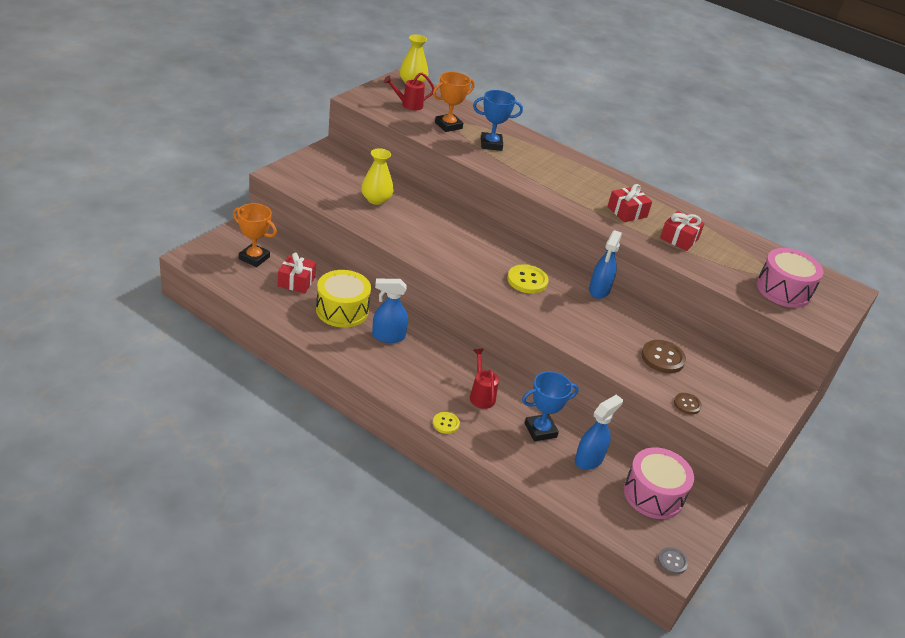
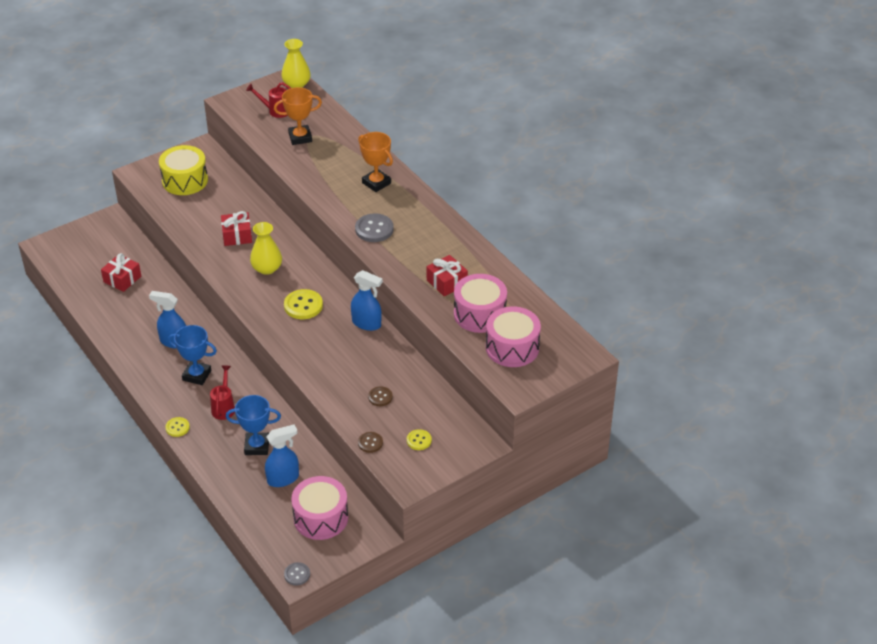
camera: 25 degrees right, 5 degrees up
orange trophy [233,203,277,267] -> orange trophy moved to [358,132,393,192]
yellow drum [316,270,371,328] -> yellow drum moved to [159,145,208,195]
yellow vase [361,148,394,205] -> yellow vase moved to [250,222,282,275]
blue trophy [473,90,523,151] -> blue trophy moved to [168,325,217,385]
blue spray bottle [589,230,622,299] -> blue spray bottle turned 105 degrees counterclockwise [351,270,383,331]
red gift [608,184,652,222] -> red gift moved to [221,211,252,246]
brown button [641,340,686,373] -> brown button [368,386,393,406], size x0.59
none -> grey button [355,213,394,242]
none -> yellow button [407,429,432,450]
none -> pink drum [454,274,507,333]

